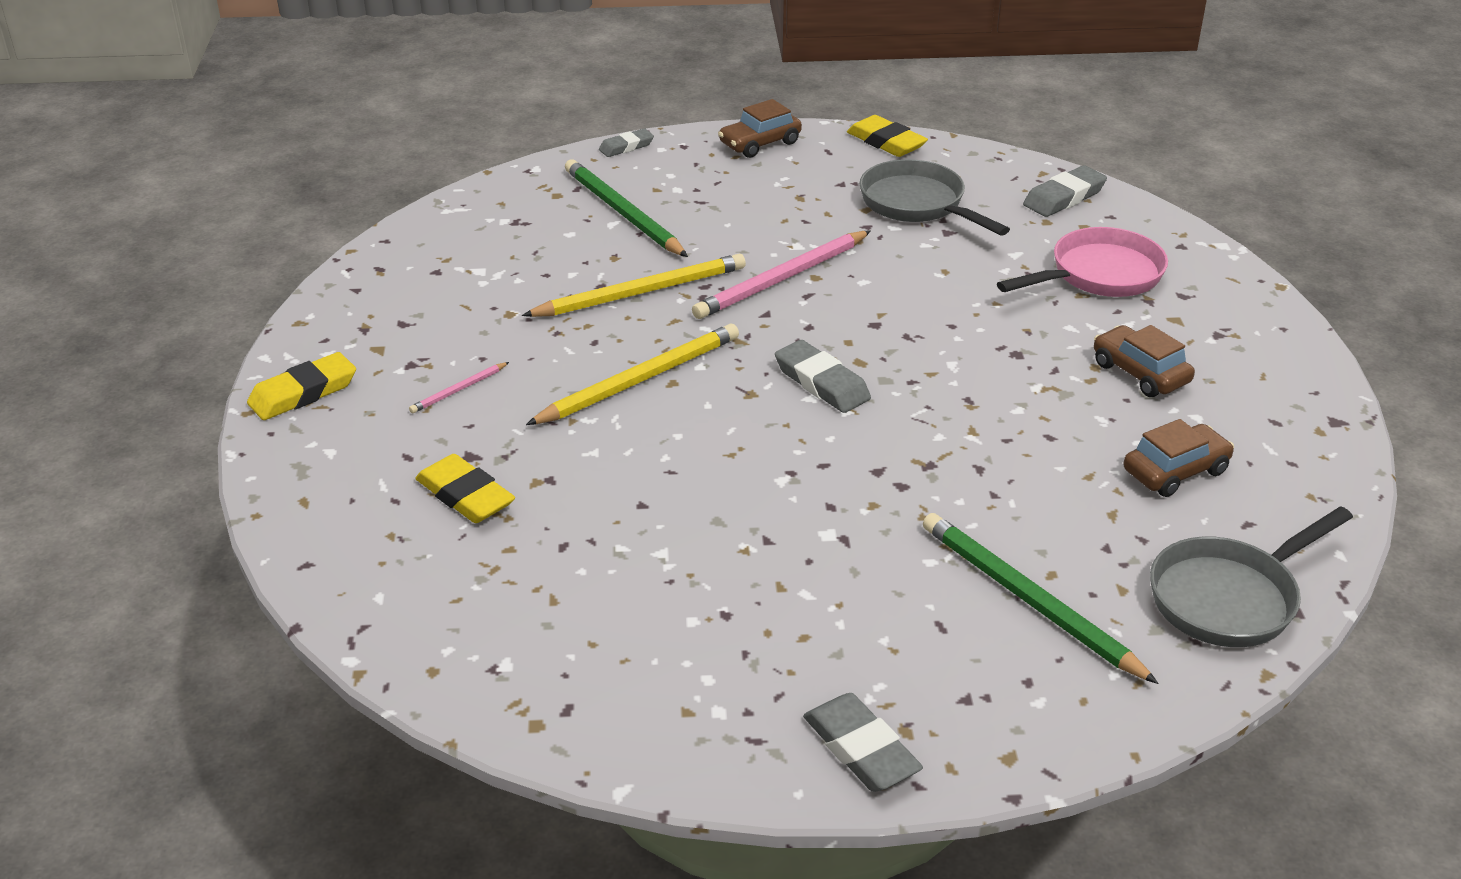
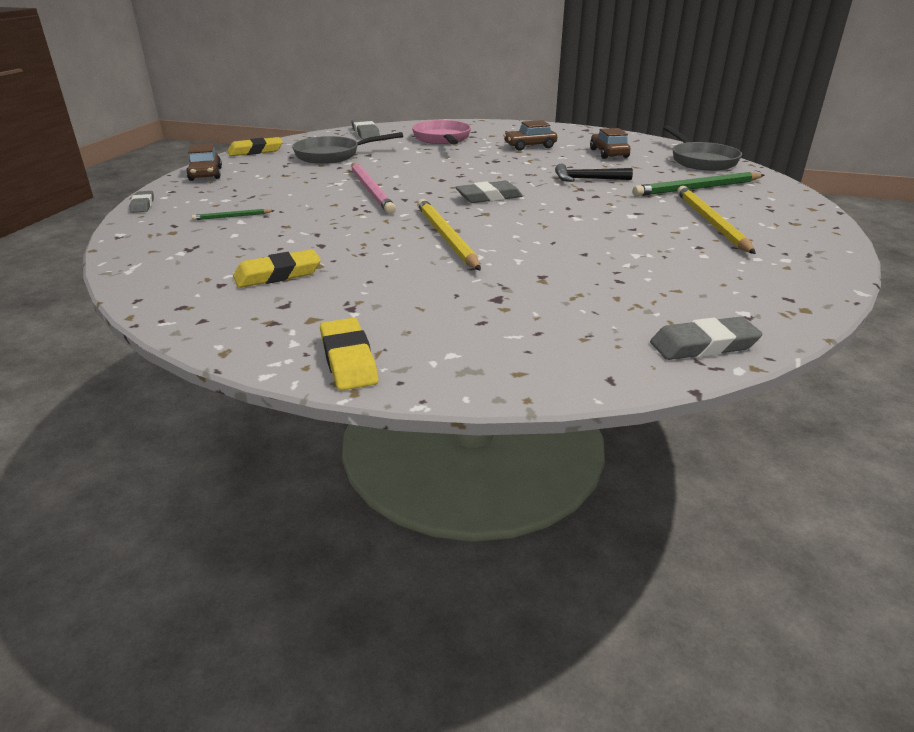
camera: 70 degrees left, 5 degrees down
pink pencil [409,362,509,413] -> none
yellow eraser [415,454,515,523] -> yellow eraser moved to [233,249,321,288]
yellow pencil [522,254,746,317] -> yellow pencil moved to [677,186,756,254]
green pencil [565,159,688,257] -> green pencil [192,209,275,220], size x0.46
grey eraser [803,693,923,792] -> grey eraser moved to [650,317,762,360]
none -> black hammer [555,164,633,182]

